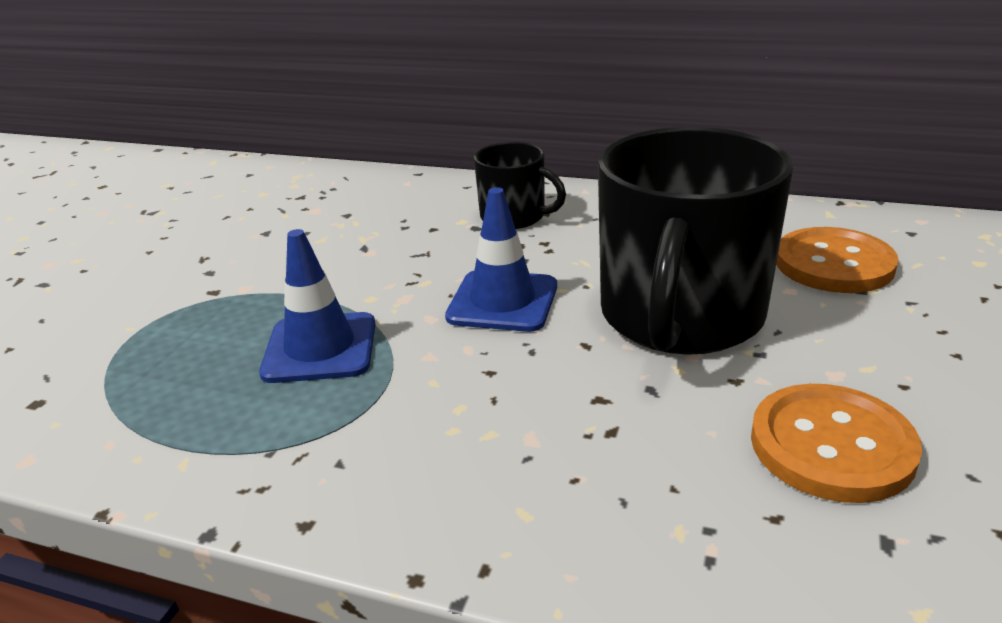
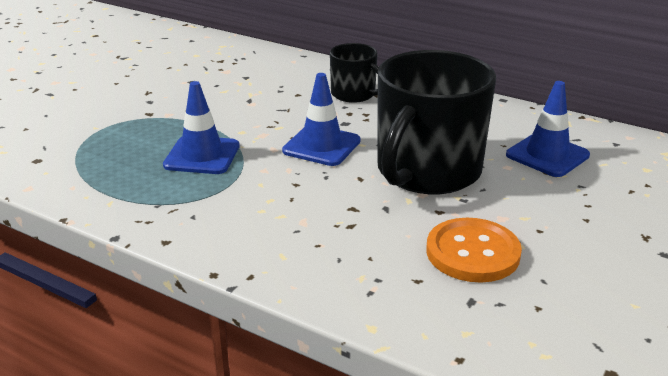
camera: 10 degrees right, 0 degrees up
orange button [776,227,899,293] -> blue traffic cone [506,81,590,177]

